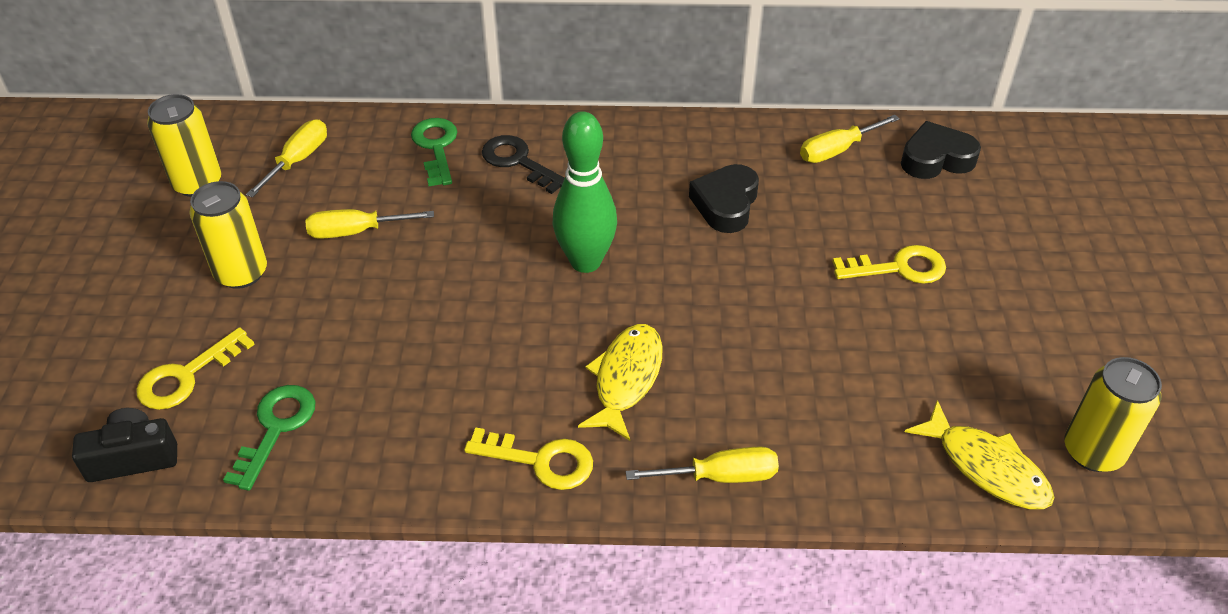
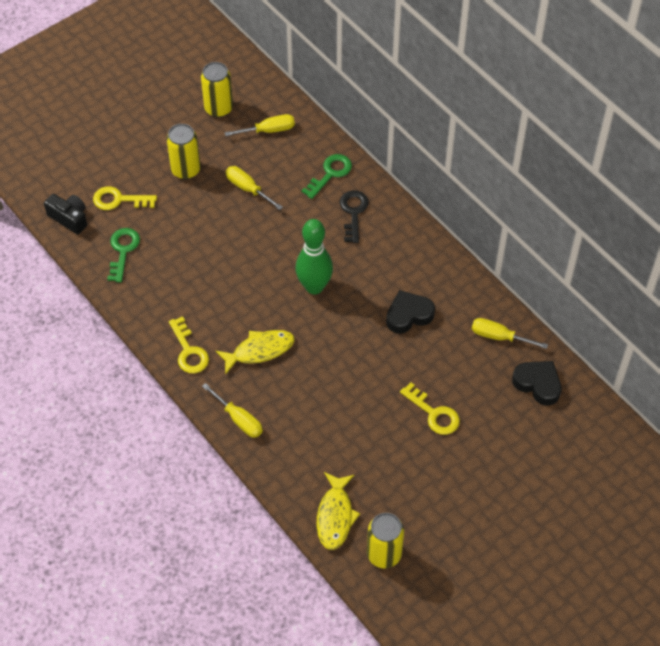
camera: 50 degrees right, 10 degrees up
green key [223,385,315,491] -> green key turned 60 degrees counterclockwise [107,228,140,282]

